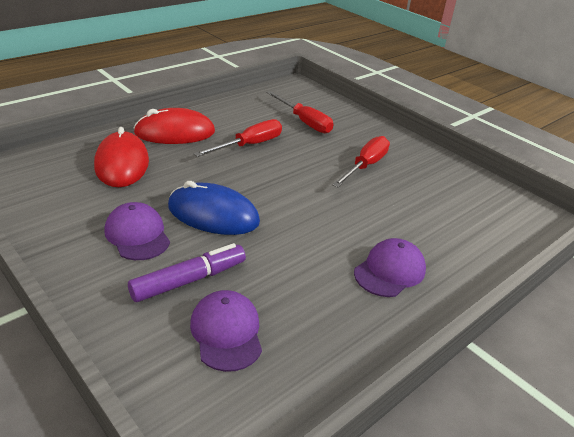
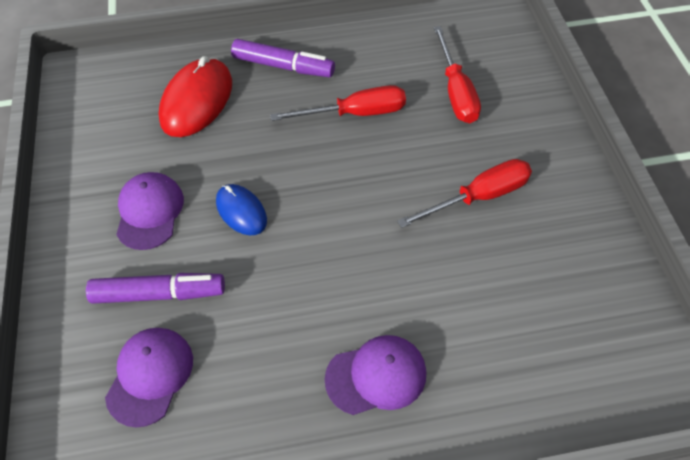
camera: 35 degrees right, 20 degrees up
red mouse [133,108,215,144] -> purple marker [231,39,335,77]
blue mouse [168,181,260,235] -> blue mouse [216,184,267,235], size x0.59

